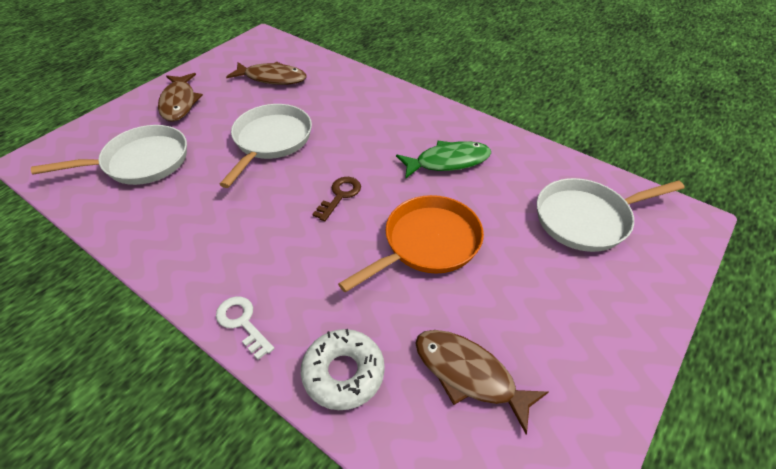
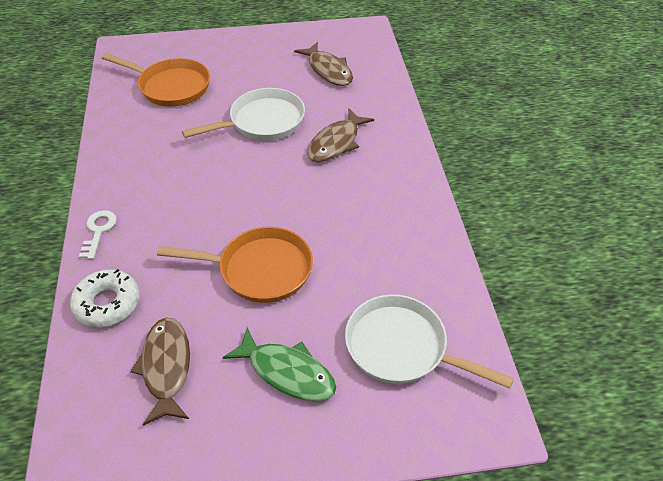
camera: 45 degrees right, 0 degrees up
white pan [31,125,187,185] -> orange pan [102,53,210,107]
brown fish [158,73,203,122] -> brown fish moved to [307,108,374,162]
brown key [312,177,361,221] -> none
green fish [396,141,491,179] -> green fish moved to [223,327,336,401]

